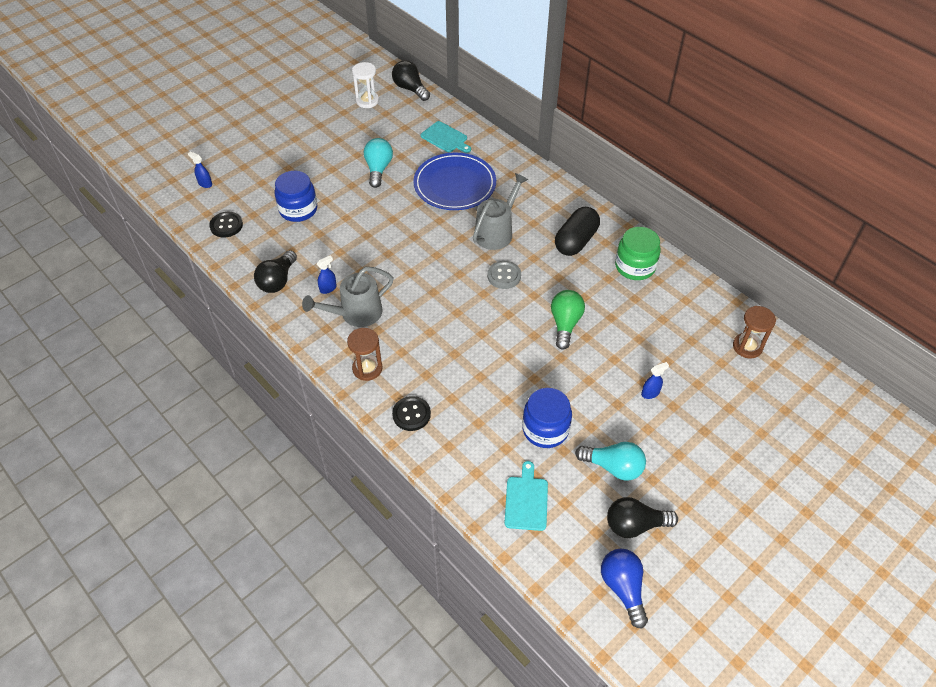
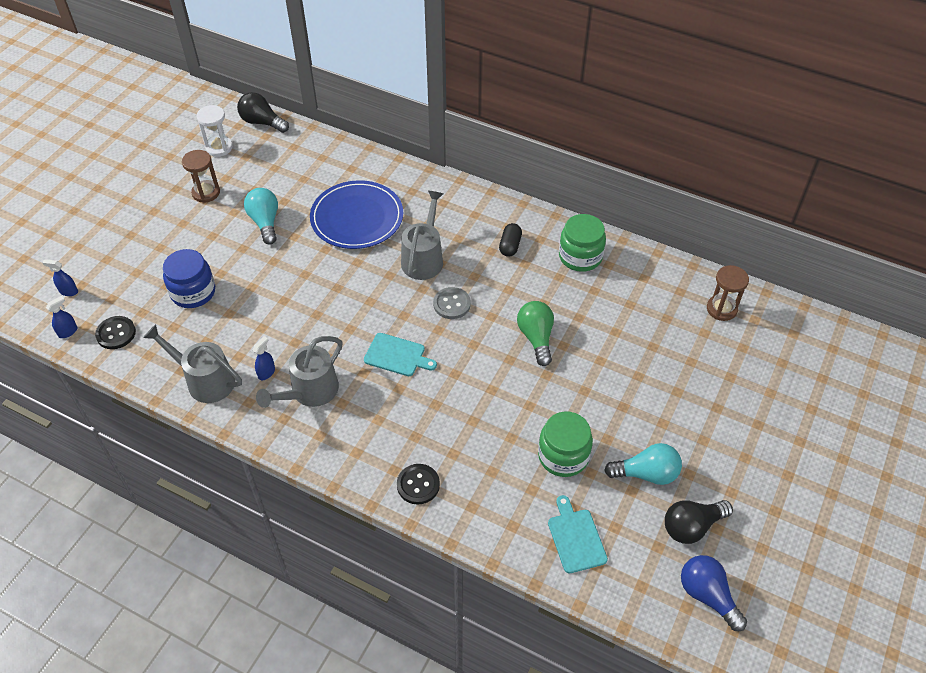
camera: 20 degrees left, 0 degrees up
black light bulb [254,250,297,293] -> grey watering can [143,324,242,403]
brown hourglass [347,328,382,381] -> brown hourglass moved to [182,150,220,203]
turquoise cutting board [421,121,471,153] -> turquoise cutting board moved to [364,333,437,376]
blue jar [522,388,572,448] -> green jar [538,412,593,477]
black capsule [555,207,600,256] -> black capsule [499,223,522,257], size x0.58
blue spray bottle [641,362,669,399] -> blue spray bottle moved to [46,296,77,338]

